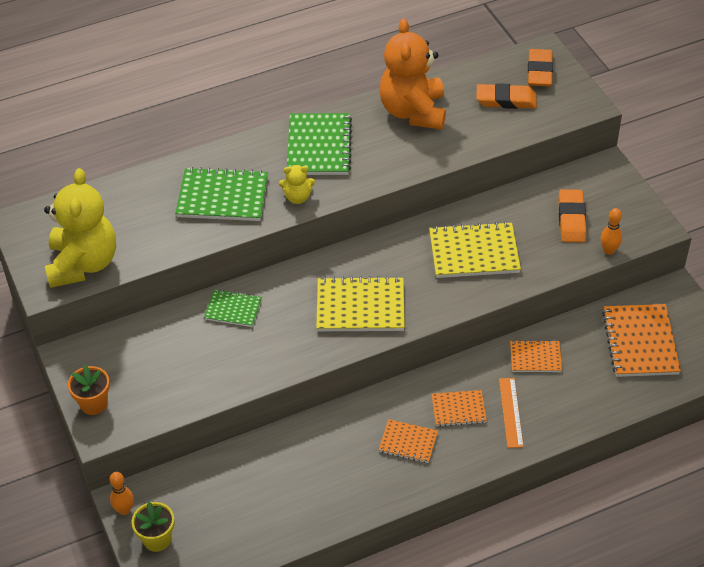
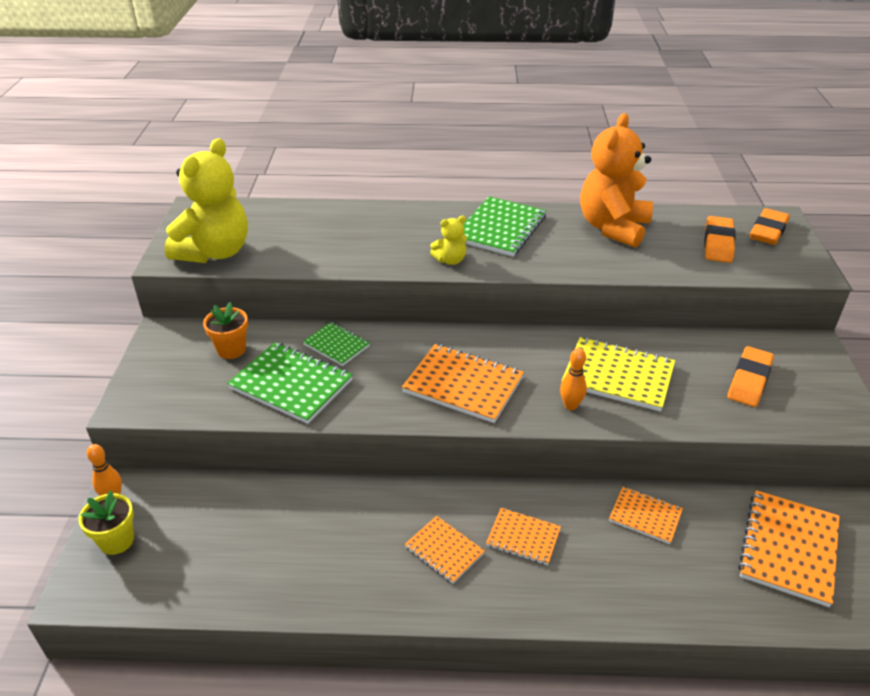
camera: 25 degrees right, 10 degrees down
orange flower pot [68,365,110,415] -> orange flower pot moved to [203,302,248,359]
green notebook [175,167,268,221] -> green notebook moved to [227,342,353,424]
yellow teddy bear [279,165,315,204] -> yellow teddy bear turned 45 degrees counterclockwise [430,216,467,265]
yellow notebook [316,276,405,331] -> orange notebook [402,344,524,423]
orange eraser [476,83,537,109] -> orange eraser turned 75 degrees clockwise [704,216,736,263]
orange ruler [499,378,524,448] -> none
orange bowling pin [600,208,622,255] -> orange bowling pin moved to [560,348,587,410]

